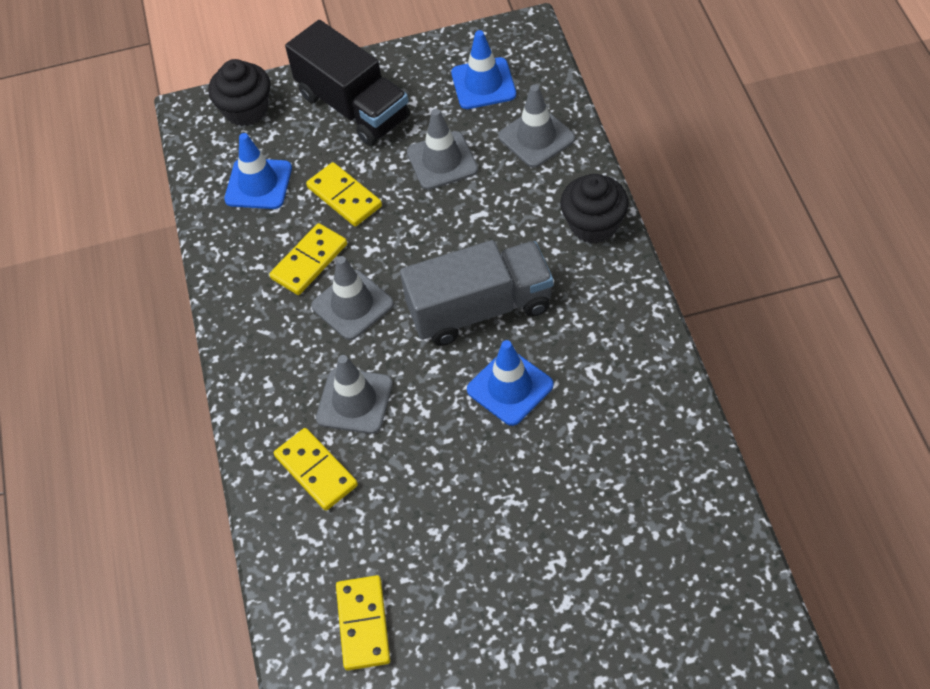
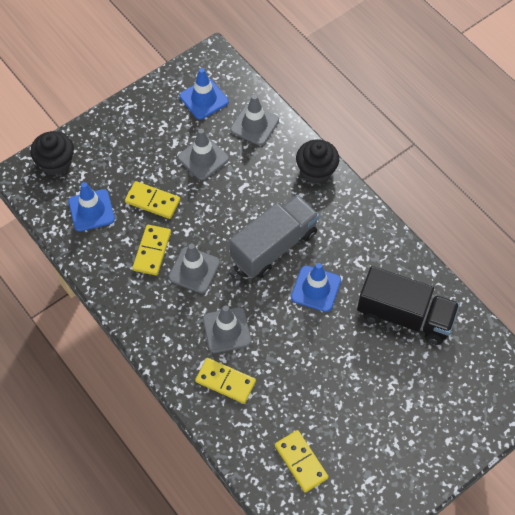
camera: 30 degrees left, 5 degrees up
black truck [285,20,410,146] -> black truck moved to [357,266,460,345]

